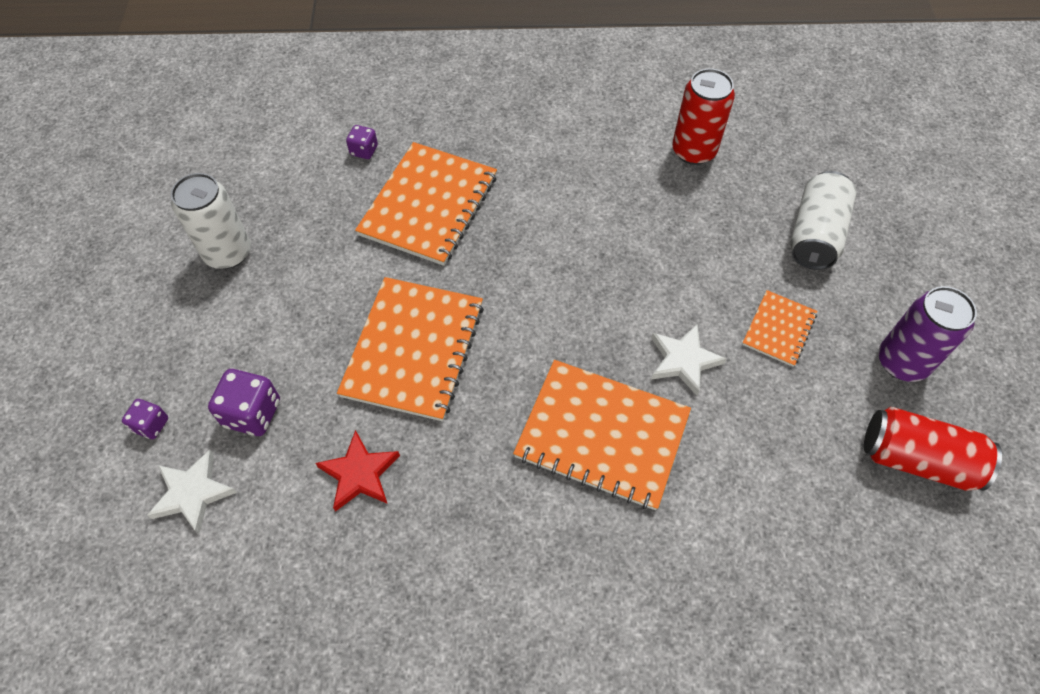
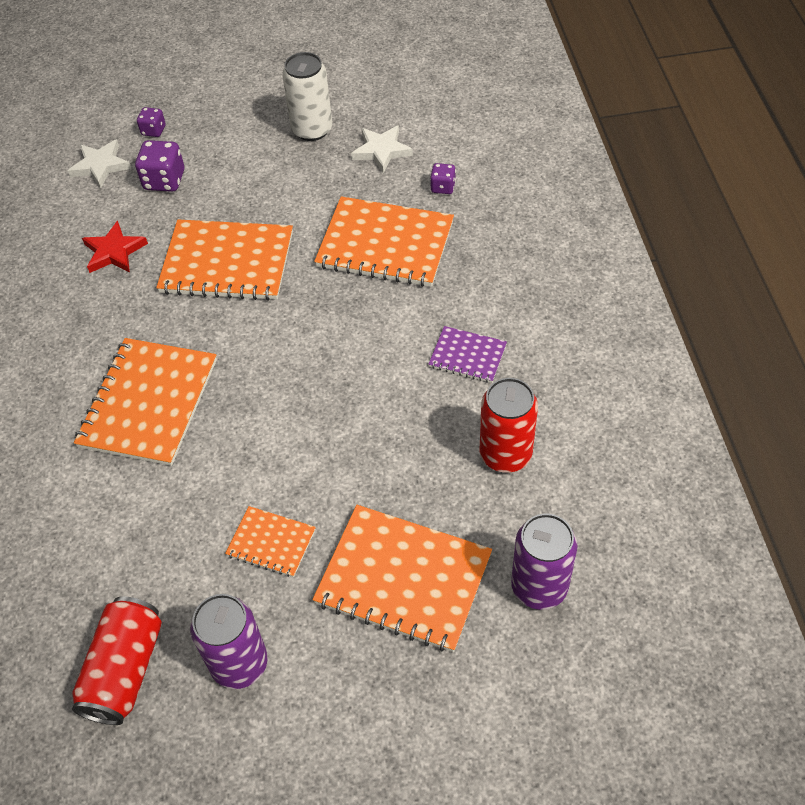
camera: 85 degrees right, 5 degrees down
white star [651,324,726,396] -> white star moved to [351,125,413,173]
white can [790,171,857,270] -> orange notebook [312,505,492,652]
none -> purple notebook [428,326,507,383]
none -> purple can [511,514,578,610]

